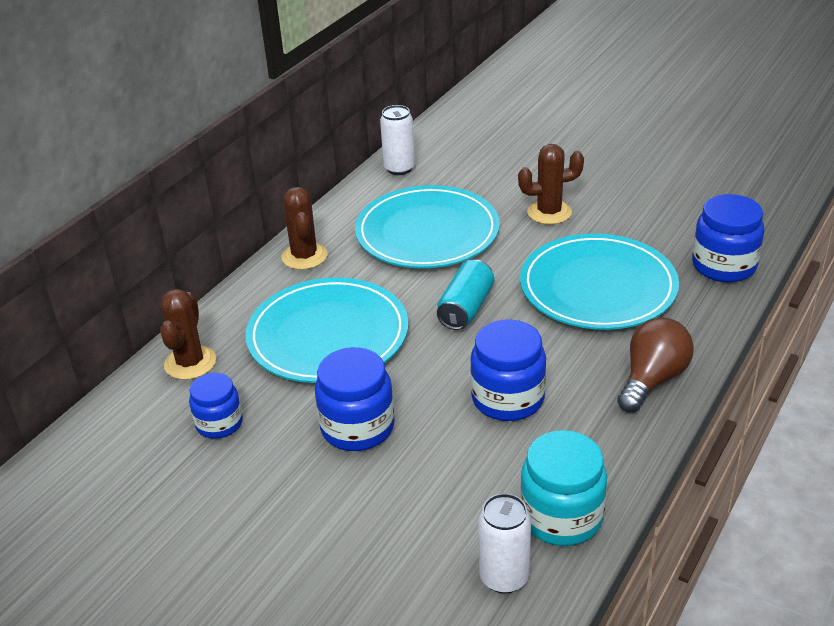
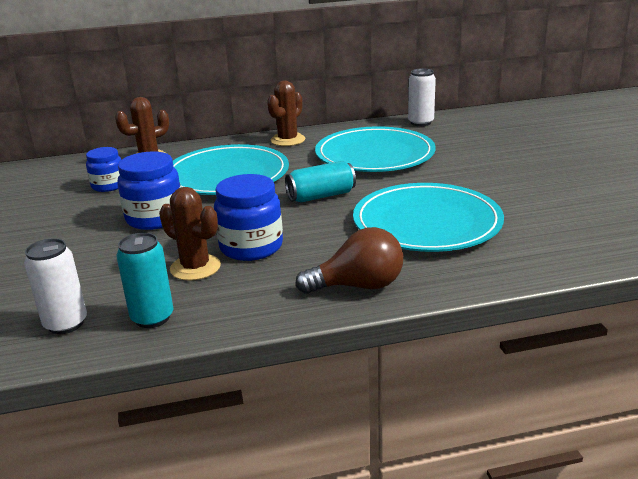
camera: 45 degrees right, 10 degrees down
brown cactus [518,144,584,225] -> brown cactus moved to [159,187,221,281]
turquoise jar [520,430,607,546] -> turquoise can [117,233,173,328]
blue jar [692,194,764,283] -> none

